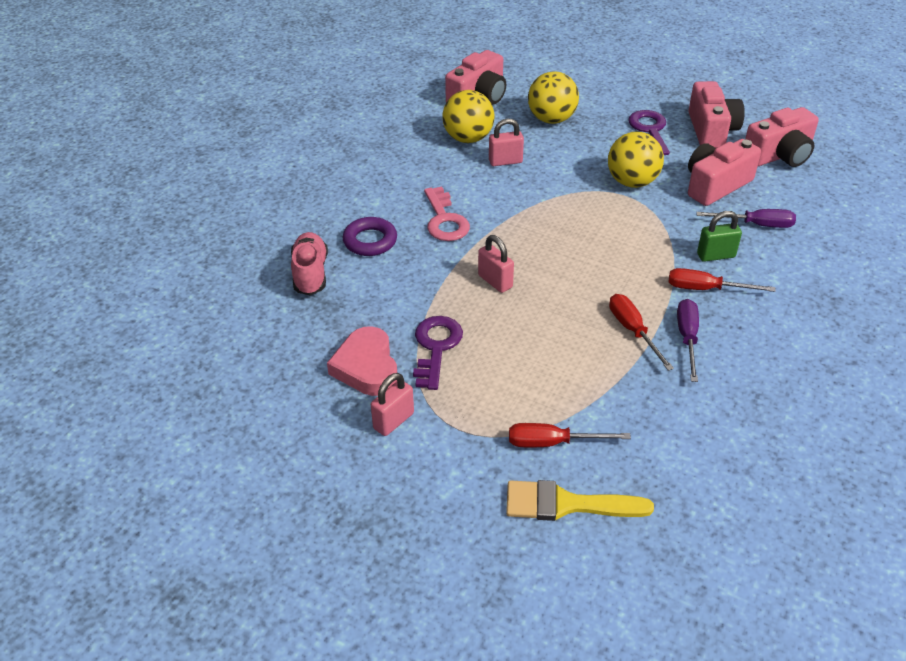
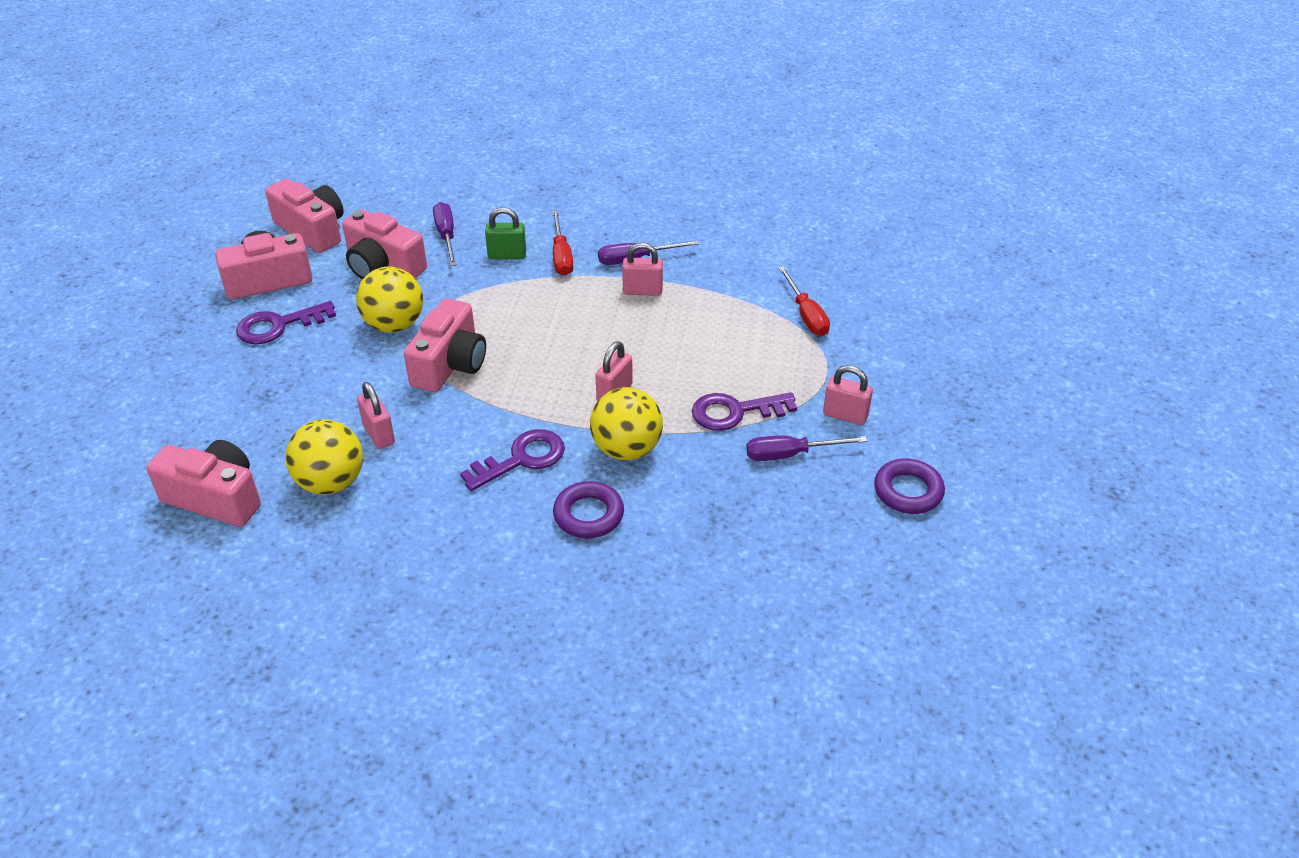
camera: 110 degrees left, 0 degrees up
pink shoe [291,232,328,295] -> none
pink heart [327,326,397,396] -> purple screwdriver [746,436,867,461]
pink key [424,187,470,241] -> purple key [460,429,565,491]
yellow brush [506,480,654,521] -> none
yellow ball [528,71,579,124] -> yellow ball moved to [590,387,663,460]
red screwdriver [609,294,674,371] -> pink padlock [622,243,663,296]
green padlock [697,211,742,262] -> green padlock turned 60 degrees counterclockwise [485,207,526,259]
none -> pink camera [404,298,486,392]
none -> purple ring [874,459,945,514]

